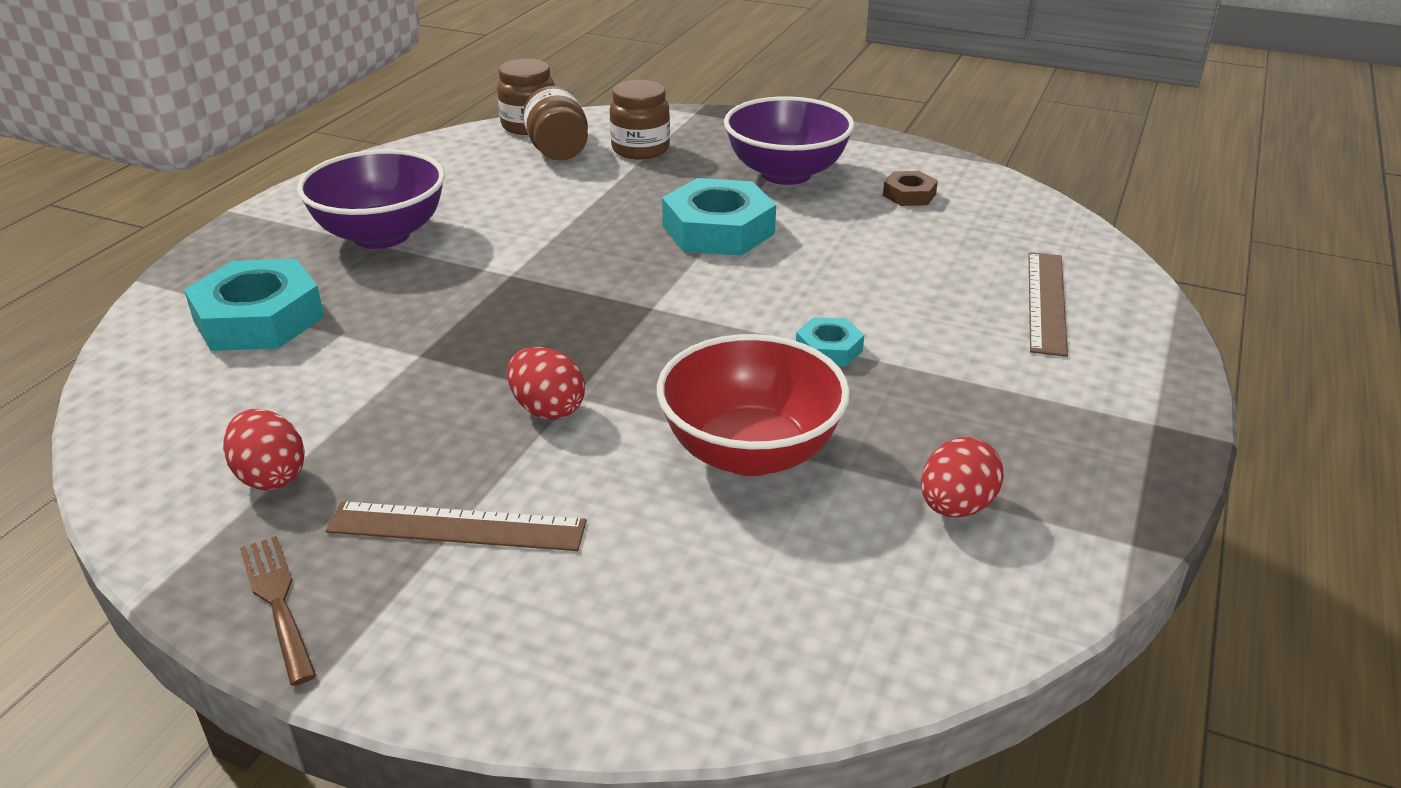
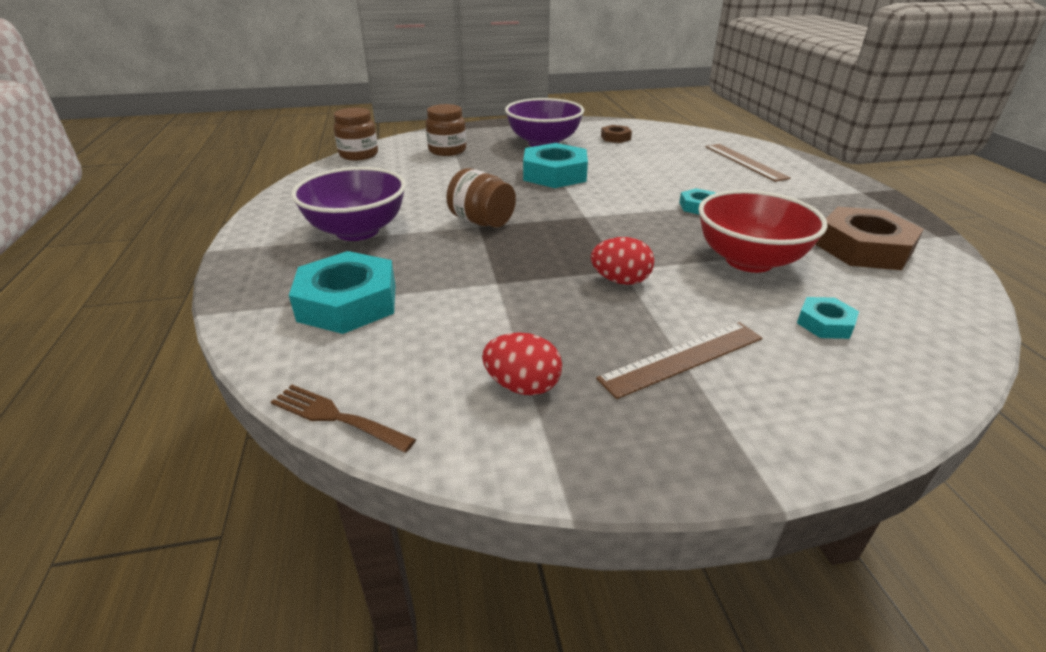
camera: 35 degrees left, 0 degrees up
brown fork [240,536,317,686] -> brown fork moved to [271,385,416,453]
brown jar [523,86,588,161] -> brown jar moved to [446,168,516,228]
red egg [921,437,1004,518] -> brown nut [815,207,924,270]
none -> turquoise nut [797,297,859,339]

